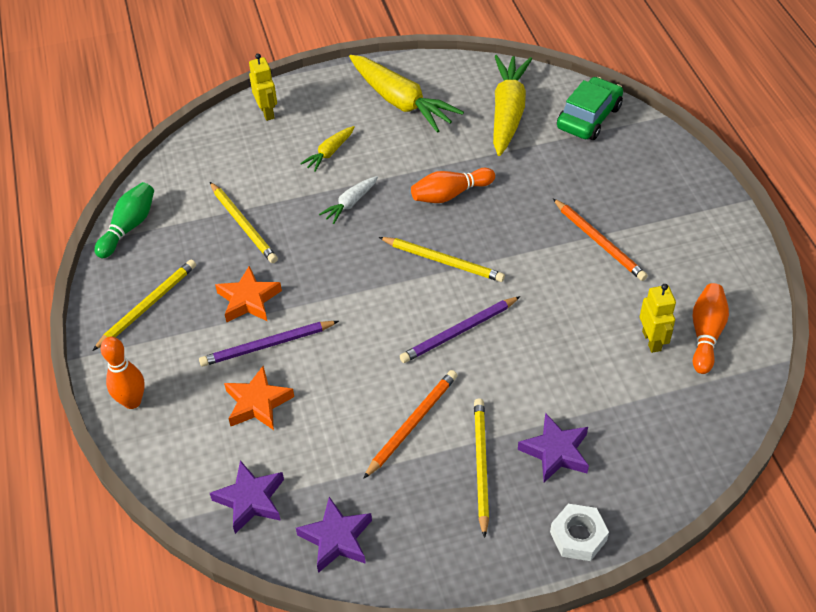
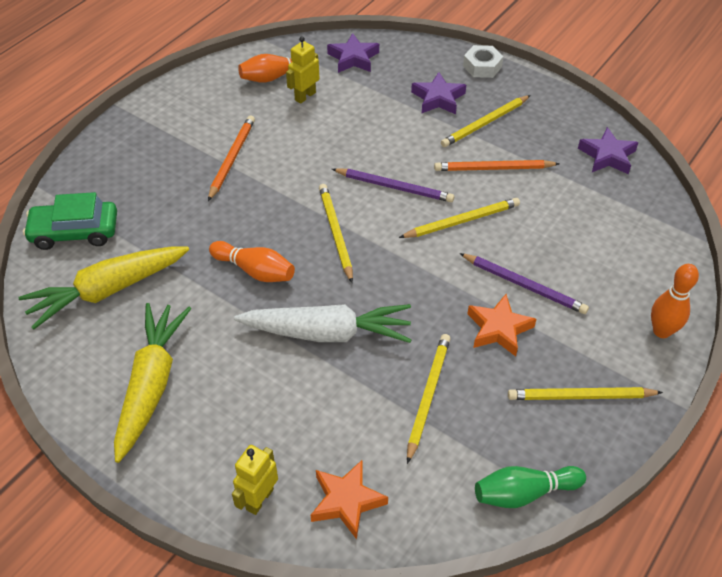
camera: 130 degrees left, 0 degrees up
purple star [210,460,284,534] -> purple star moved to [327,33,379,73]
orange star [224,366,294,430] -> orange star moved to [311,460,388,539]
yellow carrot [300,126,355,172] -> none
white carrot [319,176,378,224] -> white carrot [234,304,411,343], size x2.05
none -> yellow pencil [399,198,520,238]

